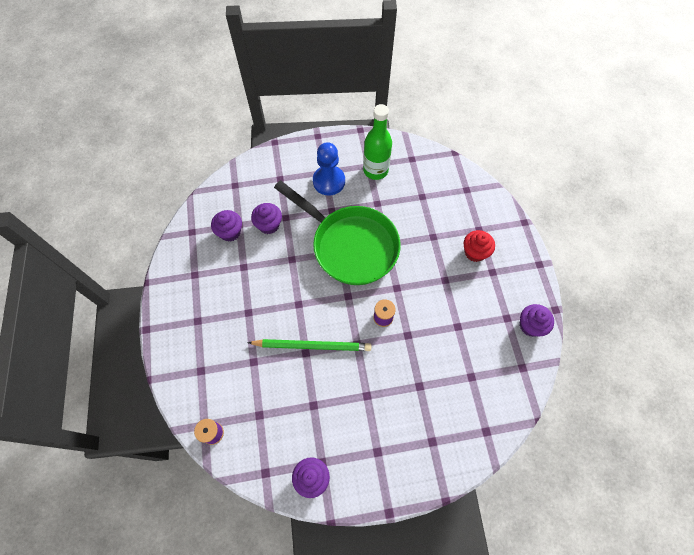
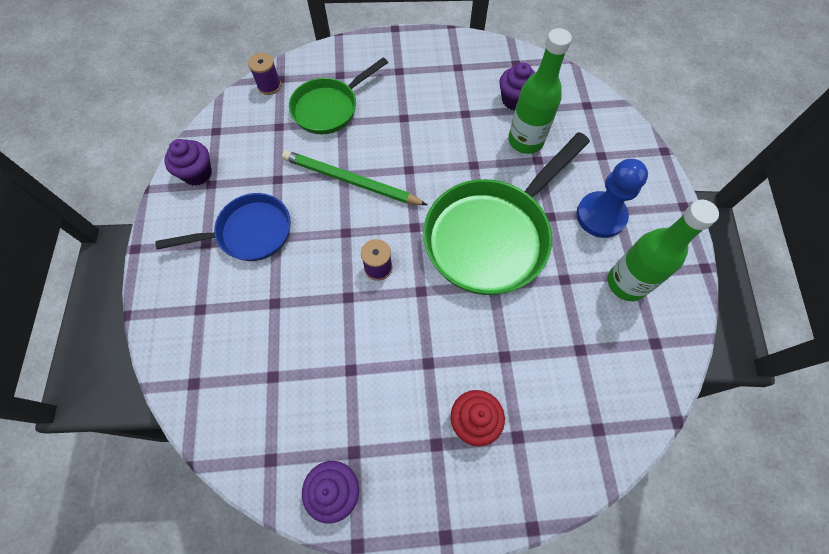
camera: 95 degrees right, 0 degrees up
green pencil [247,339,371,351] -> green pencil turned 105 degrees clockwise [282,150,427,205]
purple cupcake [251,203,282,234] -> green bottle [508,28,572,154]
none -> blue pan [155,193,291,261]
none -> green pan [289,57,388,134]

